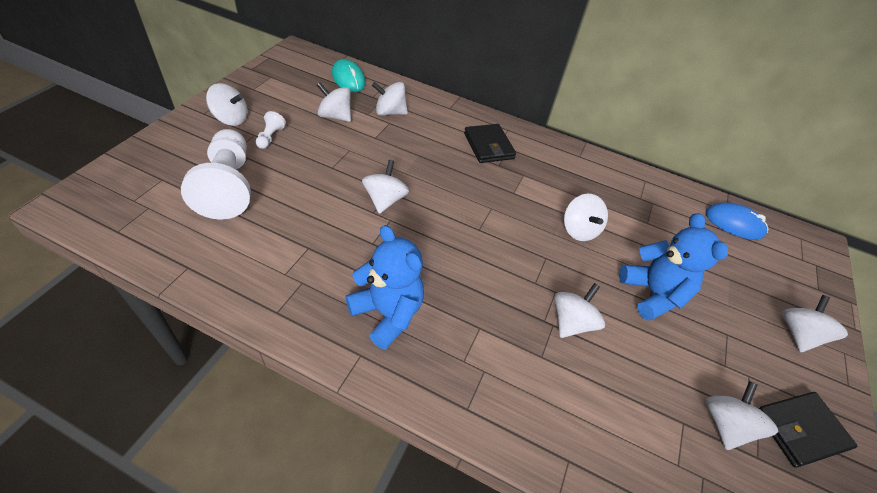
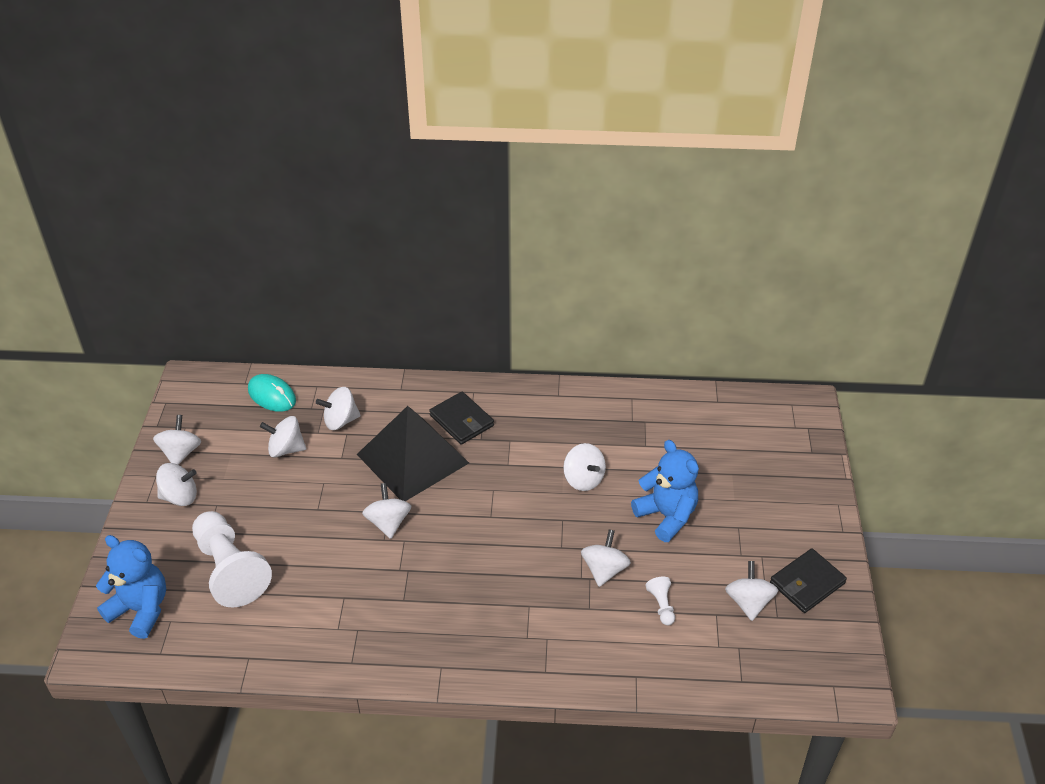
camera: 15 degrees left, 5 degrees down
white pawn [255,111,286,149] -> white pawn moved to [645,576,675,625]
blue teddy bear [345,225,424,350] -> blue teddy bear moved to [96,535,166,639]
blue mouse [706,202,768,240] -> none
white spinning top [782,295,848,352] -> white spinning top moved to [153,415,201,465]
none -> black pyramid [357,406,469,501]

